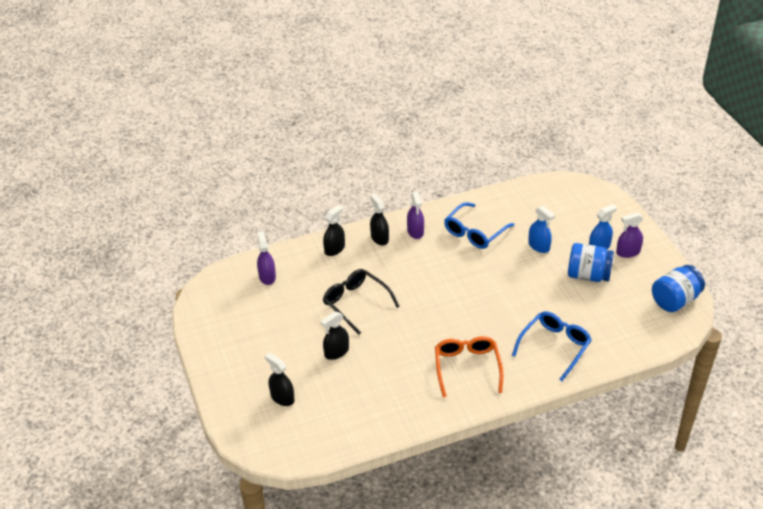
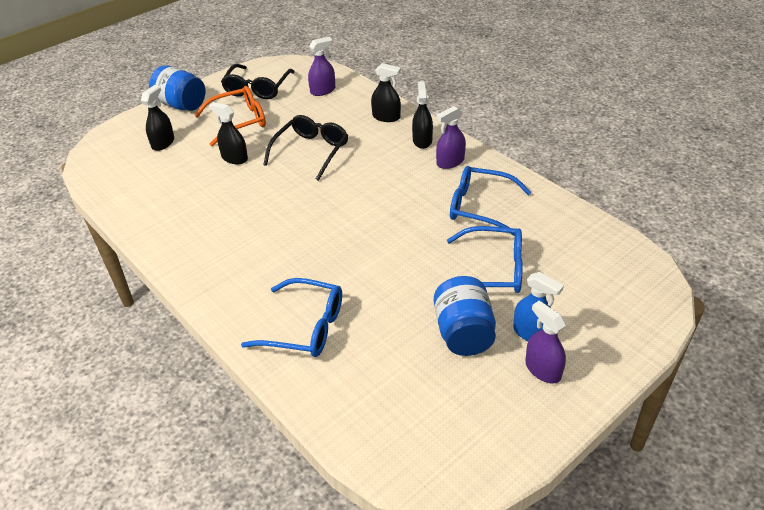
camera: 70 degrees right, 0 degrees up
black spray bottle [370,194,389,245] -> black spray bottle turned 45 degrees counterclockwise [412,81,433,149]
orange glasses [435,336,503,398] -> orange glasses moved to [194,86,266,146]
blue spray bottle [528,206,555,253] -> blue glasses [447,226,523,293]
blue jar [652,265,705,312] -> blue jar moved to [149,65,205,111]
none -> black glasses [221,64,295,99]

